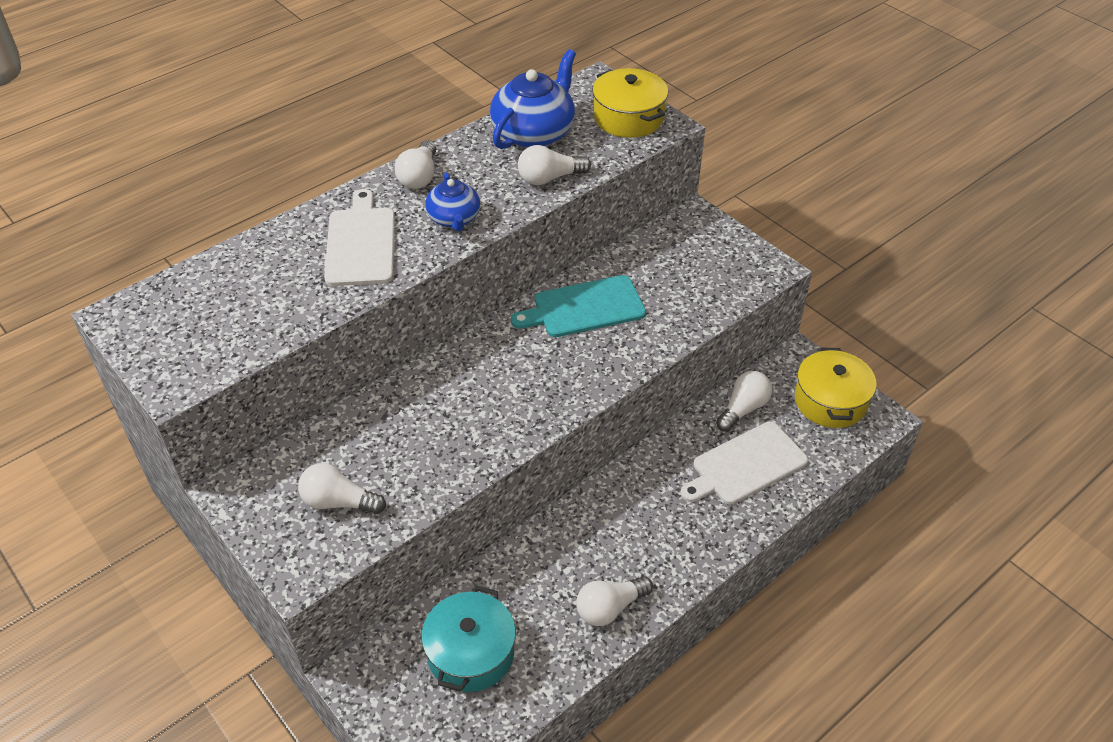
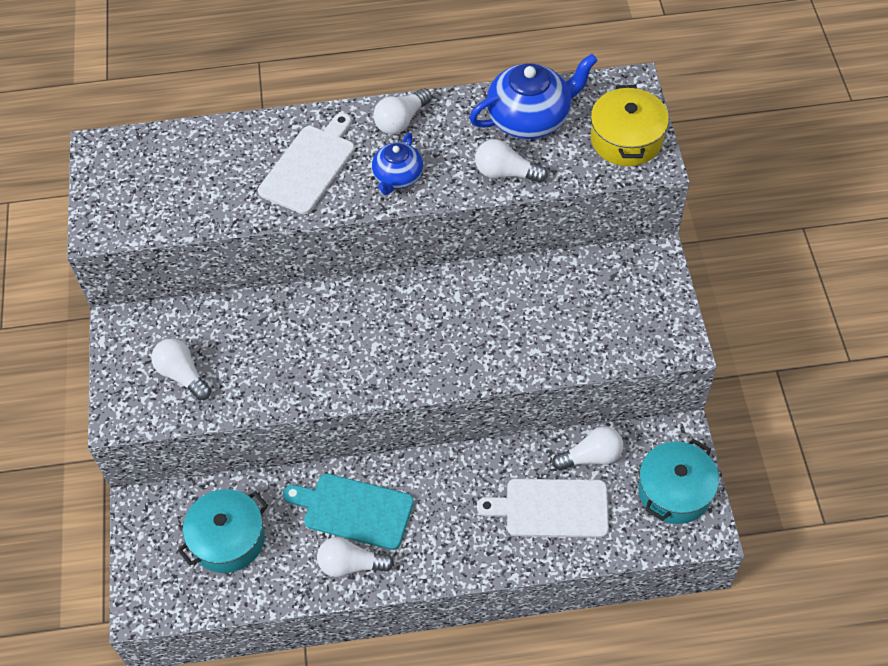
camera: 35 degrees right, 10 degrees up
turquoise cutting board [511,275,646,337] -> turquoise cutting board moved to [283,474,414,550]
yellow pot [795,347,877,428] -> turquoise pot [638,439,719,524]

